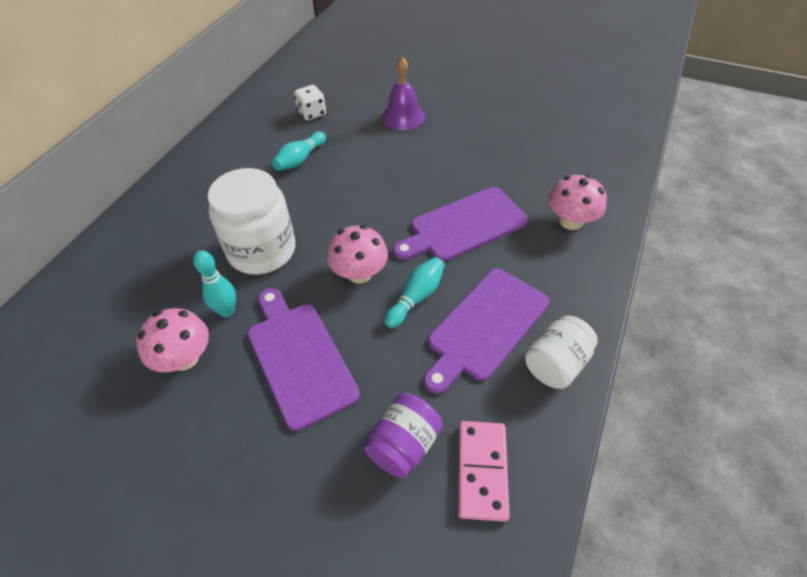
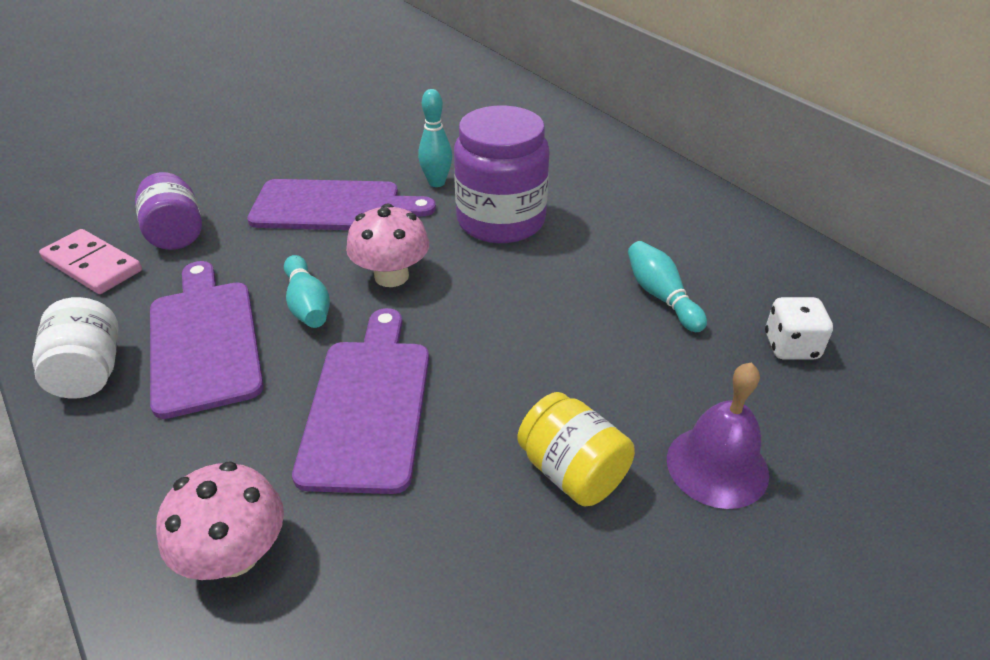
camera: 120 degrees right, 10 degrees down
pink mushroom [136,308,209,372] -> none
white jar [208,168,295,275] -> purple jar [454,105,550,243]
none -> yellow jar [518,392,635,506]

